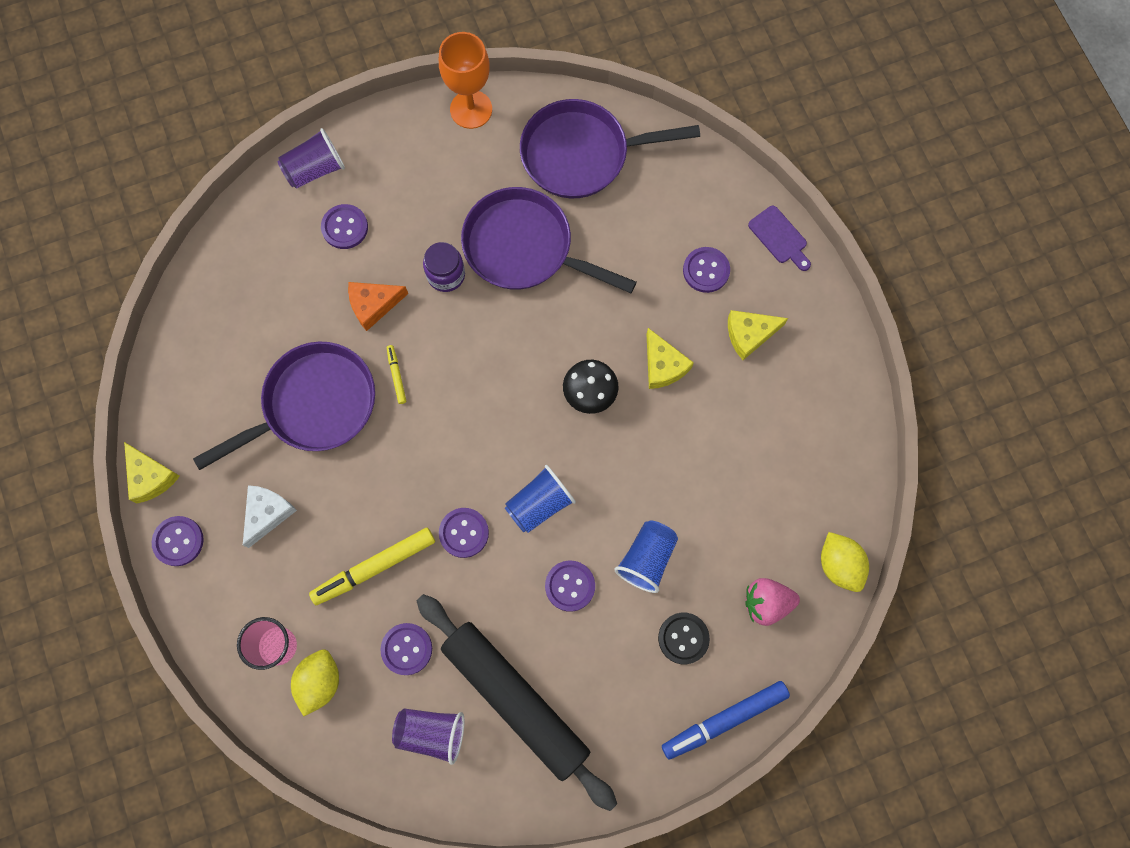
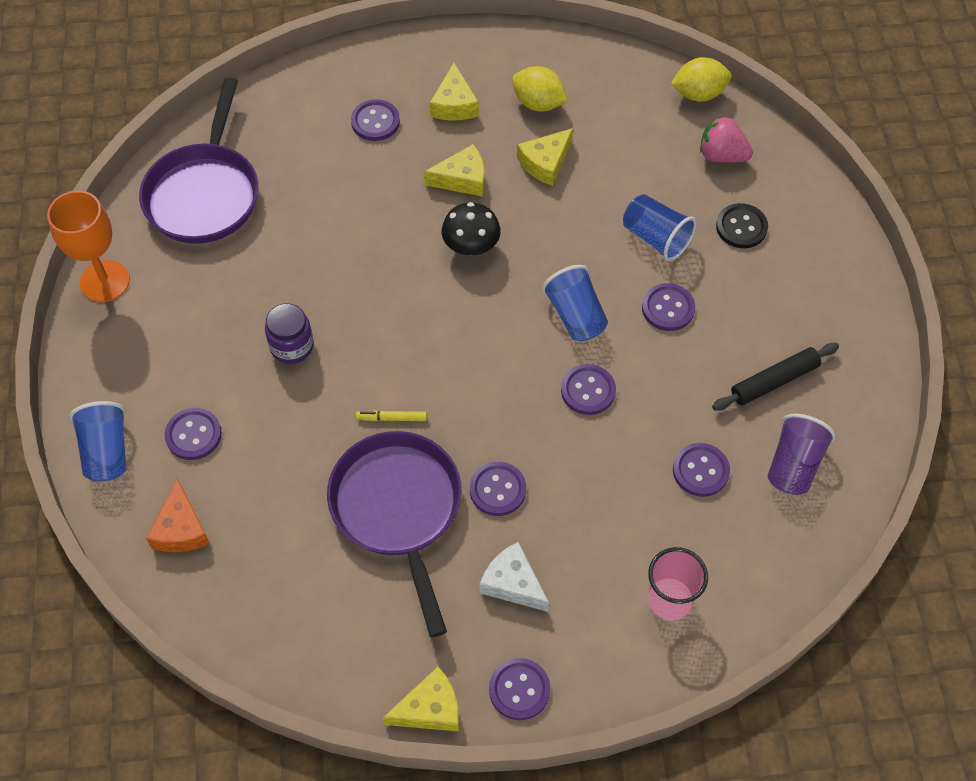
camera: 75 degrees left, 15 degrees down
purple cup [277,128,345,189] -> blue cup [70,401,126,481]
yellow lemon [291,649,339,716] -> yellow lemon moved to [512,66,568,112]
yellow marker [309,527,435,605] -> none
orange cheese [348,282,408,331] -> orange cheese moved to [146,478,210,552]
black rolling pin [417,594,617,811] -> black rolling pin [712,343,839,411], size x0.51
purple pan [461,187,637,293] -> none
blue marker [662,681,790,760] -> none
pink strawberry [745,578,800,626] -> pink strawberry turned 105 degrees clockwise [700,116,753,163]
purple cutting board [748,206,811,271] -> none
none -> purple button [470,462,526,516]
none -> yellow cheese [517,128,573,186]

